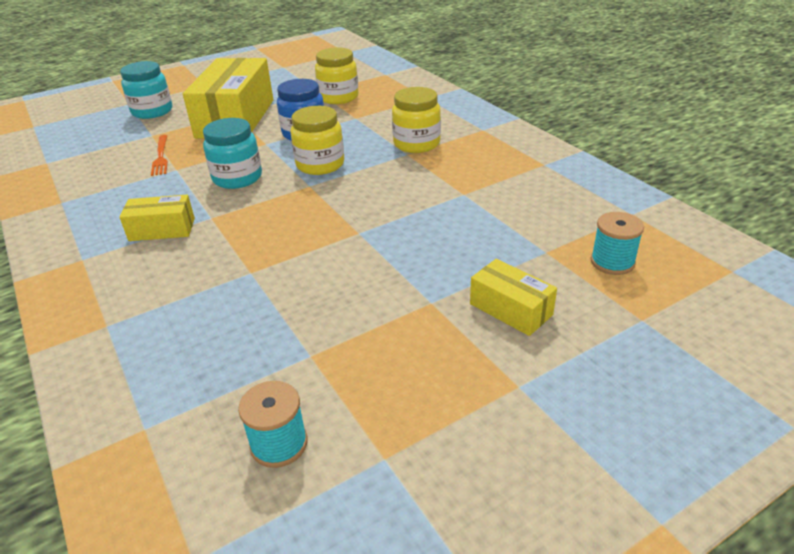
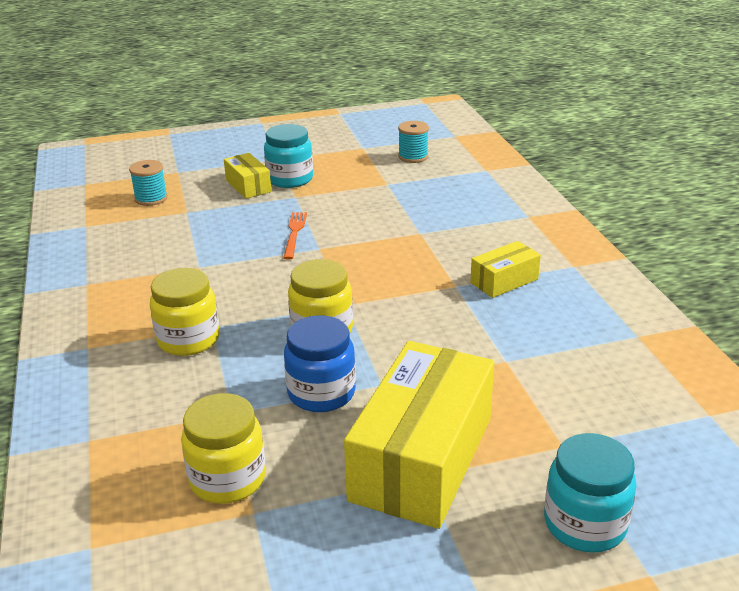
camera: 165 degrees left, 5 degrees down
yellow box [120,195,195,241] -> yellow box turned 45 degrees counterclockwise [470,241,541,298]
orange fork [151,135,168,176] -> orange fork moved to [283,212,307,259]
turquoise jar [203,118,262,189] -> turquoise jar moved to [264,124,313,188]

